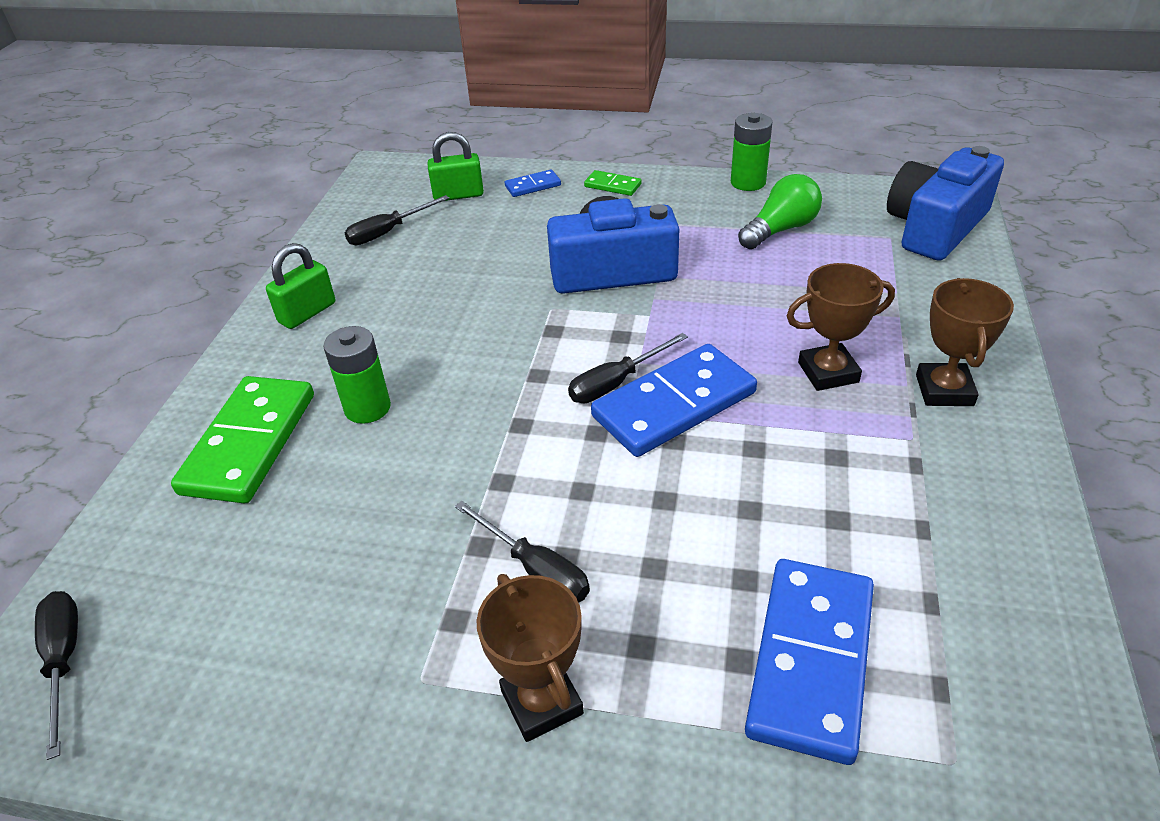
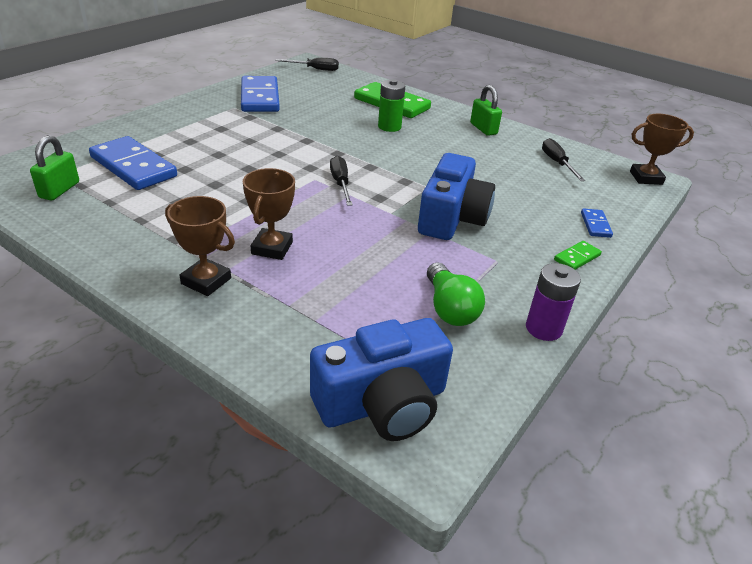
camera: 110 degrees right, 5 degrees down
green padlock [427,132,484,201] -> green padlock moved to [30,135,79,200]
black screwdriver [455,501,590,603] -> none
brown trophy [476,574,584,742] -> brown trophy moved to [630,114,694,185]
blue domino [591,344,757,457] -> blue domino moved to [241,76,280,112]
green battery [731,113,772,191] -> purple battery [526,263,581,341]
blue camera [887,146,1004,261] -> blue camera turned 90 degrees clockwise [310,318,453,441]

